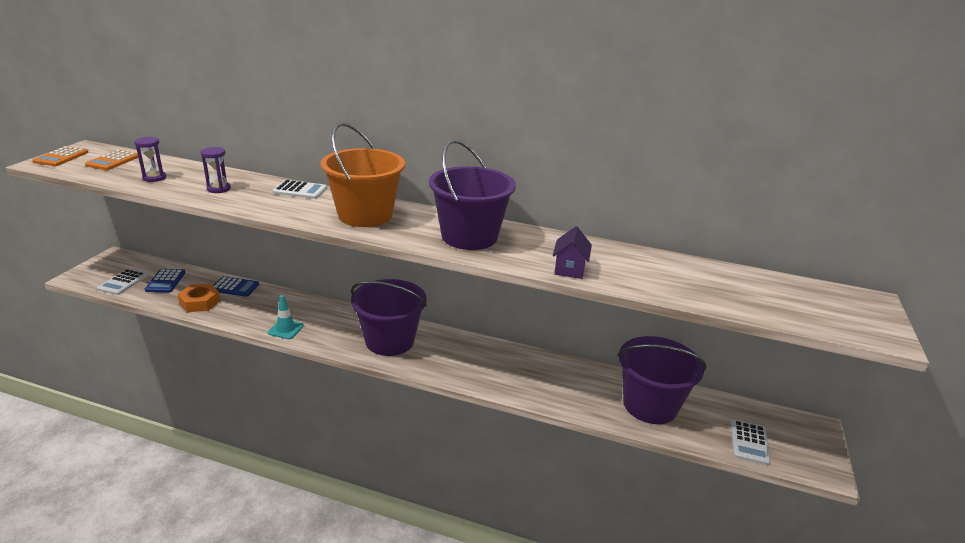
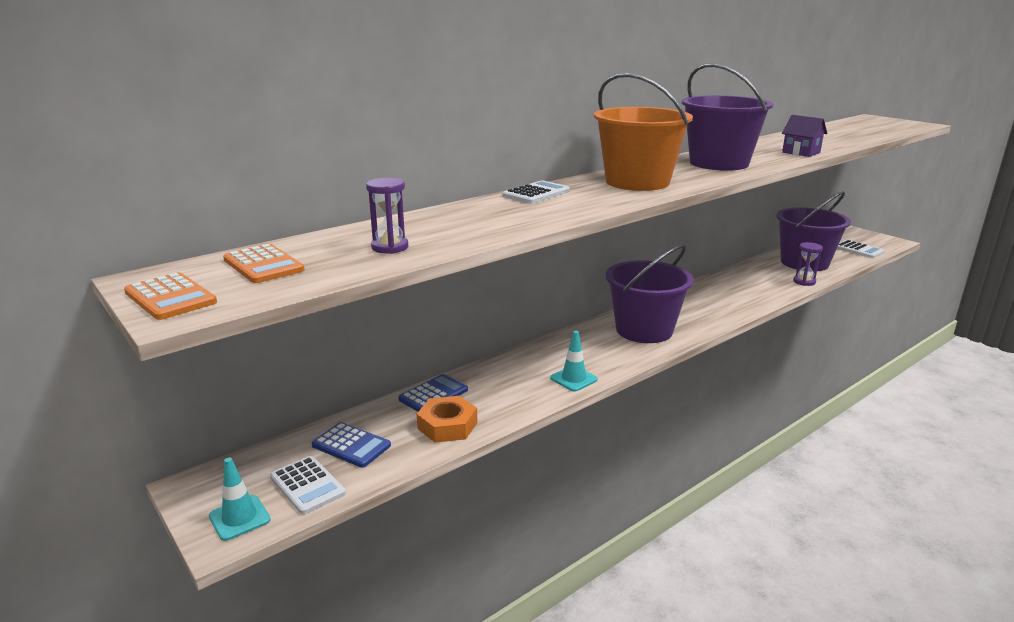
camera: 55 degrees left, 5 degrees down
purple hourglass [201,147,231,193] -> purple hourglass moved to [793,242,823,286]
none -> turquoise traffic cone [209,458,271,541]

